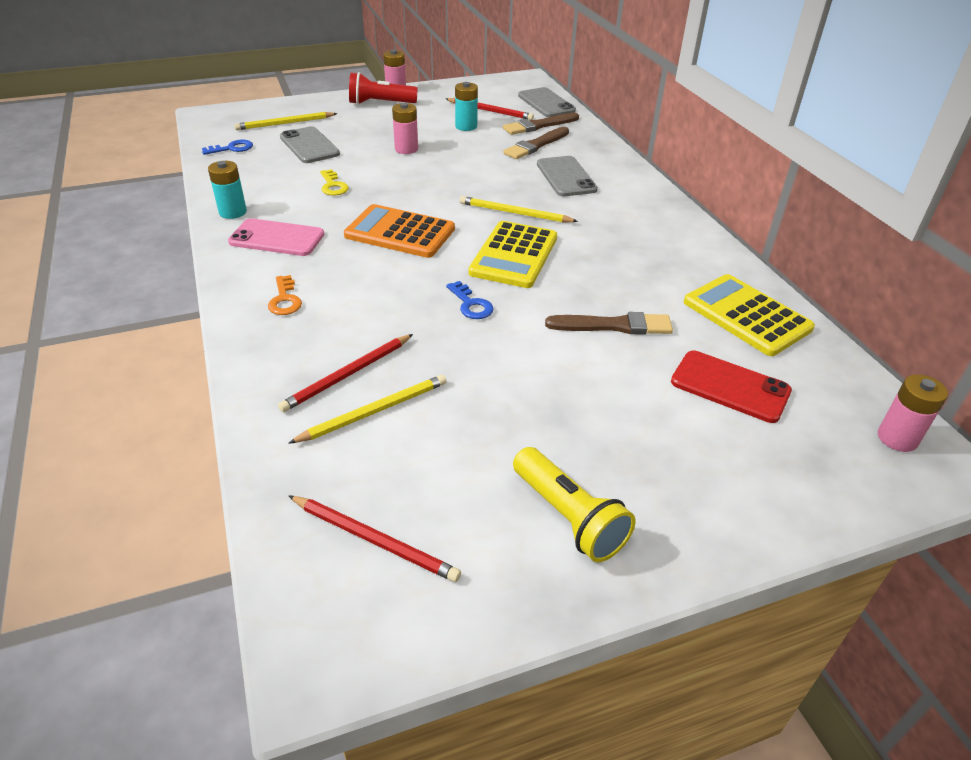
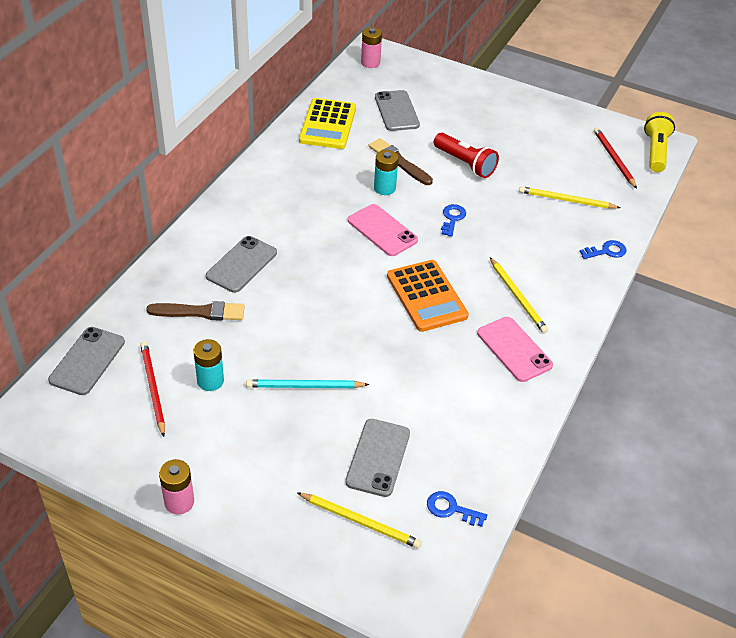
camera: 135 degrees left, 5 degrees up
turquoise battery [208,161,247,219] -> turquoise battery moved to [374,150,398,195]
orange key [268,275,302,315] -> none
red pencil [278,334,413,412] -> none
yellow key [320,169,349,196] -> none
red flashlight [349,72,418,105] -> red flashlight moved to [434,133,499,178]
pink battery [392,103,418,154] -> turquoise pencil [246,379,369,388]
yellow pencil [460,196,578,223] -> yellow pencil moved to [490,257,548,333]
yellow calculator [468,221,557,288] -> pink phone [348,204,418,256]
brown brush [503,113,579,135] -> none
yellow flashlight [513,447,635,562] -> yellow flashlight moved to [644,112,675,172]
red phone [671,351,792,423] -> grey phone [375,90,420,131]
none -> blue key [580,240,627,259]

